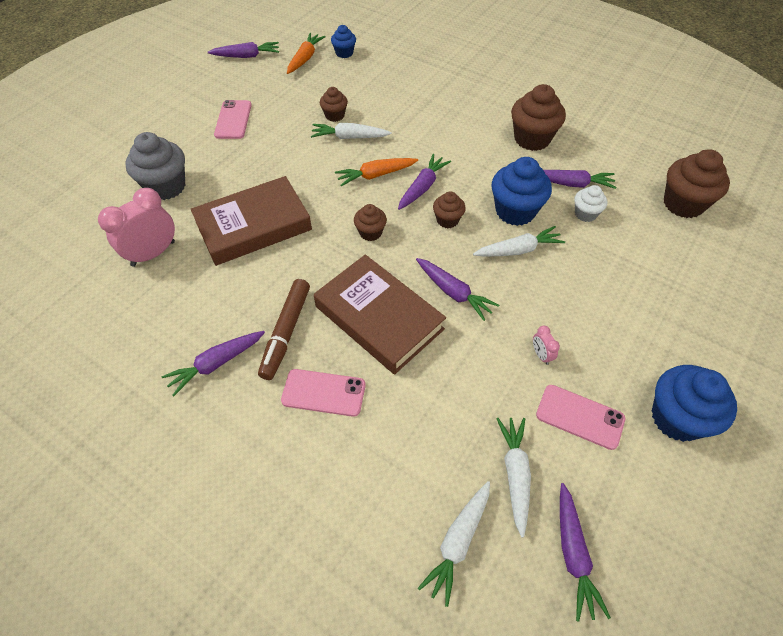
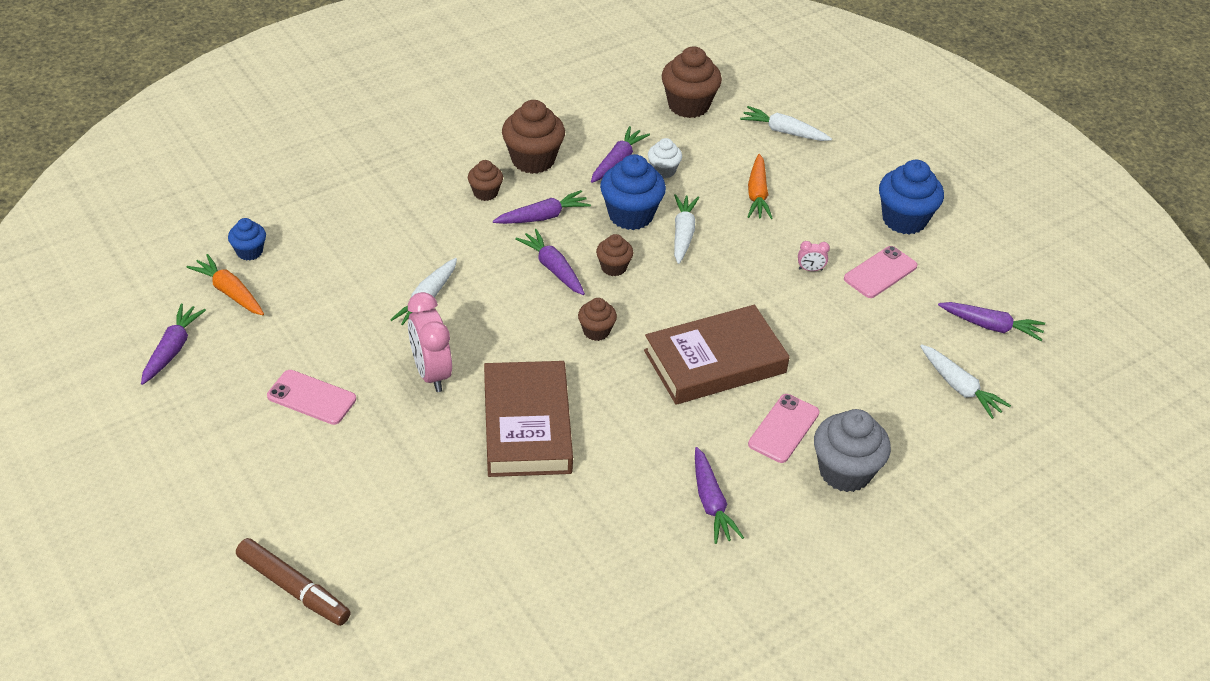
camera: 70 degrees left, 10 degrees down
pink clock [98,188,175,267] -> pink clock moved to [408,292,452,392]
grey cupcake [125,132,185,200] -> grey cupcake moved to [814,409,891,492]
brown marker [258,279,310,380] -> brown marker moved to [236,538,351,626]
brown cupcake [320,87,348,122] -> brown cupcake moved to [468,160,503,201]
orange carrot [335,158,418,186] -> orange carrot moved to [748,154,773,219]
purple carrot [416,258,499,321] -> purple carrot moved to [493,190,591,224]
white carrot [496,418,531,538] -> white carrot moved to [740,106,832,141]

